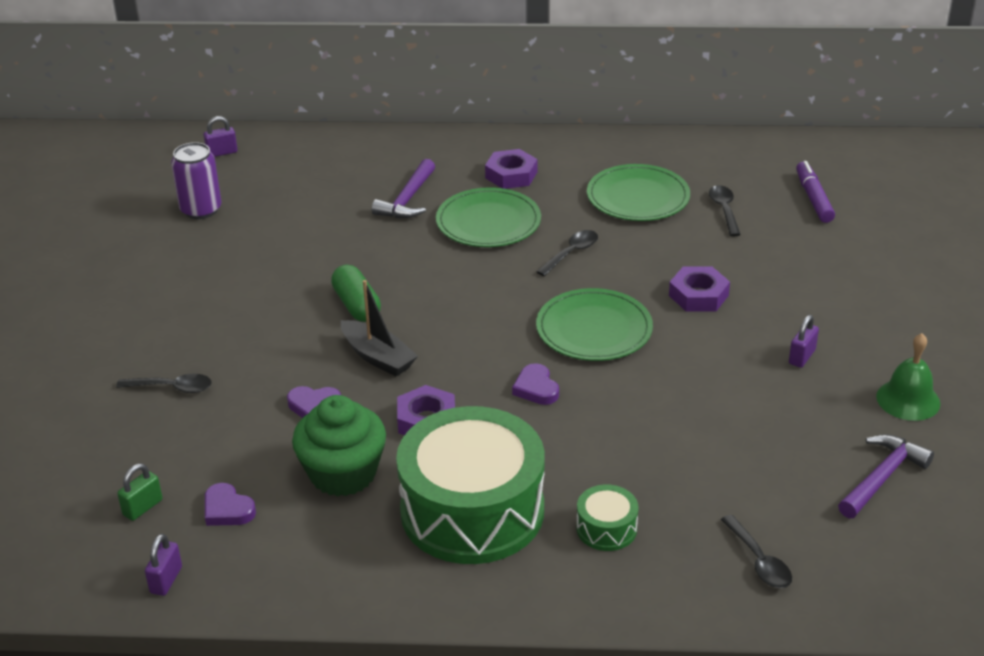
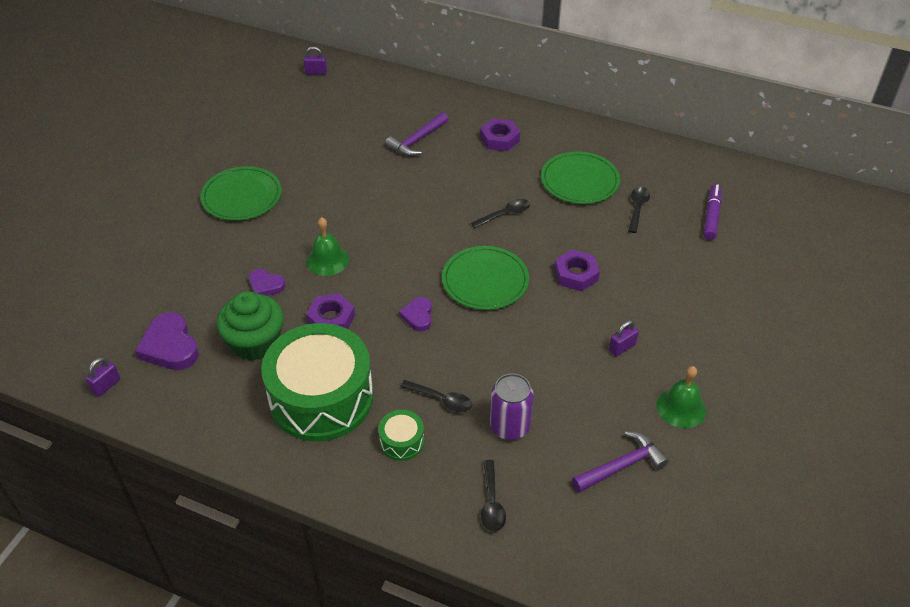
camera: 20 degrees right, 10 degrees up
black spoon [116,374,212,393] -> black spoon moved to [400,380,472,413]
green padlock [117,463,162,521] -> none
purple can [171,142,222,219] -> purple can moved to [490,373,534,440]
purple heart [205,483,256,526] -> purple heart [135,312,199,370], size x1.69
green capsule [331,264,381,322] -> none
black boat [341,280,418,376] -> green bell [306,217,349,276]
green plate [436,187,541,247] -> green plate moved to [200,166,282,221]

